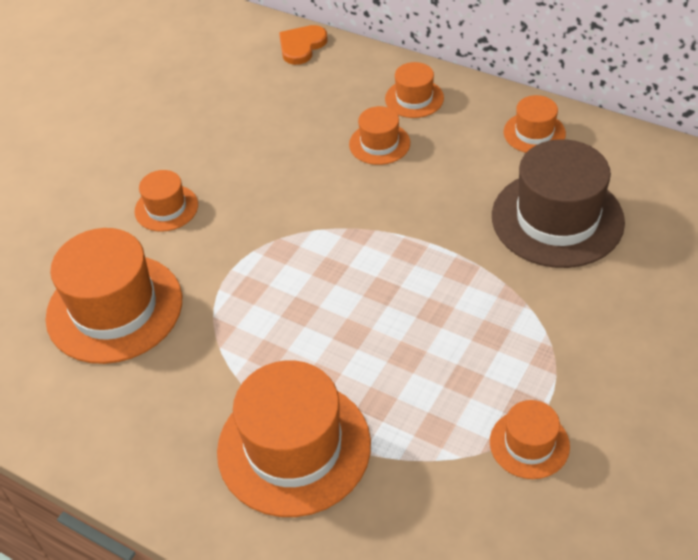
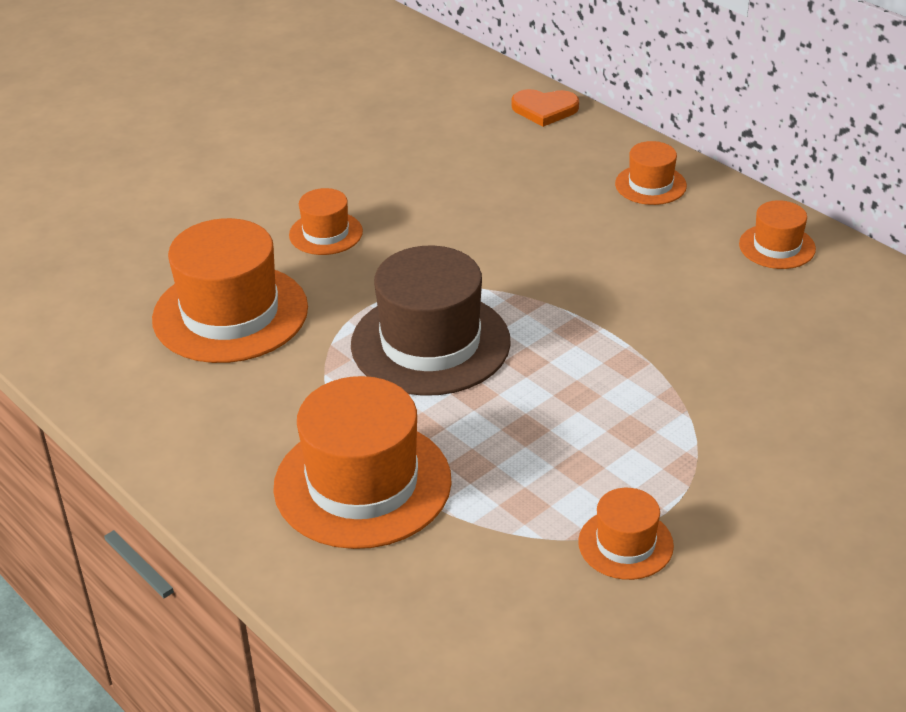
camera: 15 degrees right, 10 degrees down
orange heart [279,25,328,65] -> orange heart turned 135 degrees counterclockwise [512,89,579,127]
orange hat [349,106,410,165] -> none
brown hat [492,139,625,268] -> brown hat moved to [351,246,511,396]

